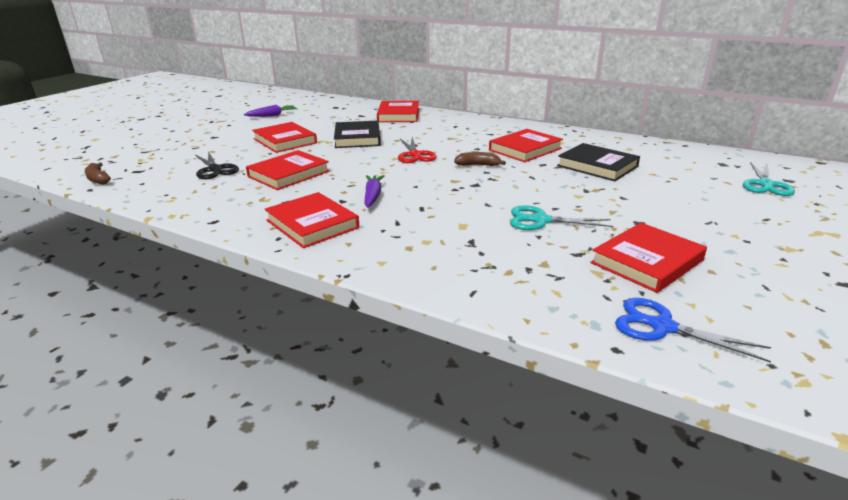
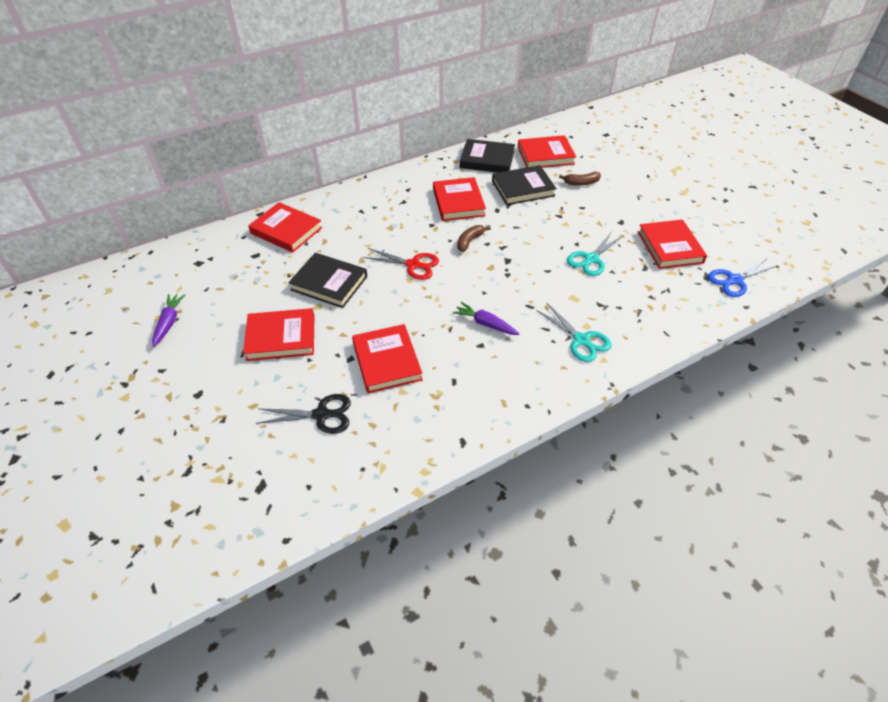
camera: 60 degrees left, 20 degrees up
brown banana [85,163,111,185] -> brown banana moved to [559,172,601,186]
red book [264,192,359,248] -> red book moved to [518,135,576,168]
turquoise scissors [743,162,795,196] -> turquoise scissors moved to [536,303,612,362]
none -> black book [460,139,515,173]

